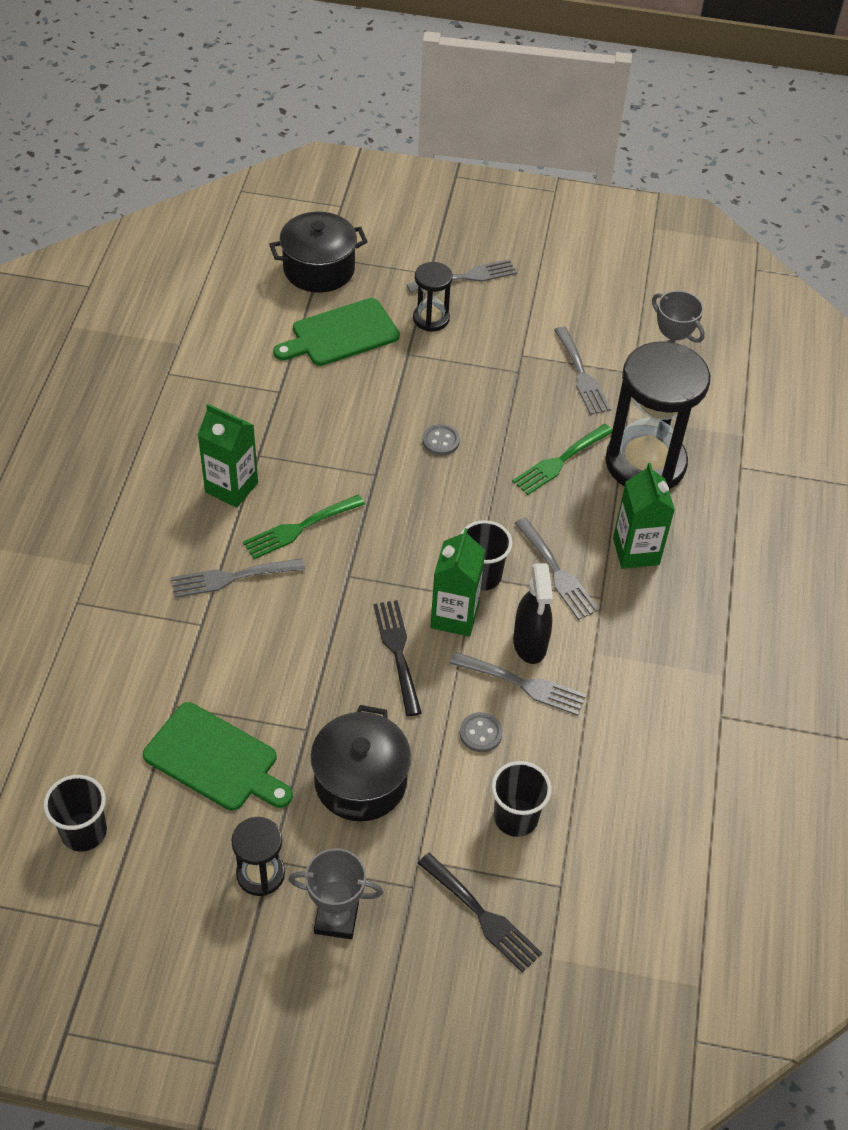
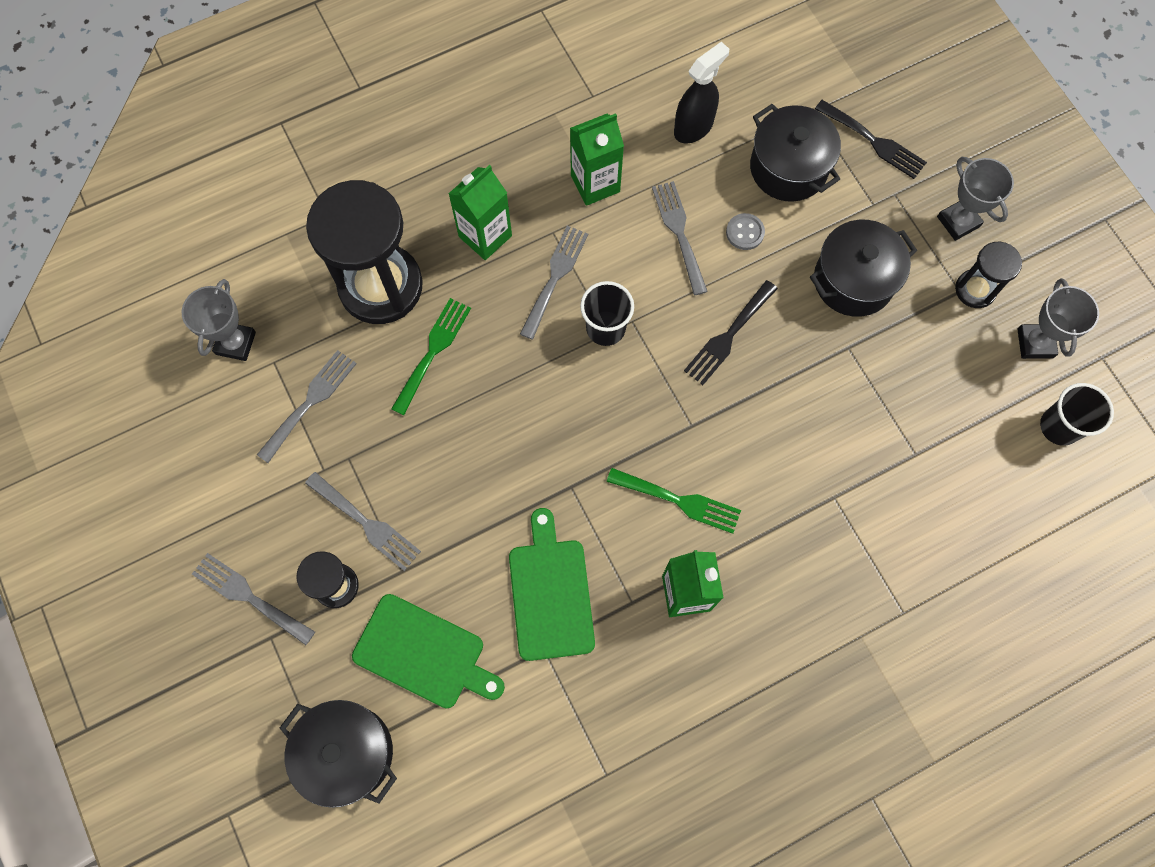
camera: 125 degrees left, 20 degrees up
green cutting board [143,702,293,811] -> green cutting board moved to [509,508,595,661]
grey fork [171,558,305,598] -> grey fork moved to [305,472,421,571]
black fork [418,853,542,973] -> black fork turned 120 degrees clockwise [815,100,927,179]
grey button [423,424,460,455] -> none
green carton [430,528,485,637] -> green carton moved to [570,113,624,206]
black cup [491,761,552,837] -> black pot [750,104,841,202]
green fork [512,424,613,495] -> green fork turned 75 degrees counterclockwise [391,298,471,415]
black spray bottle [513,563,553,664] -> black spray bottle moved to [674,42,729,143]
none -> grey trophy [1017,278,1099,359]

